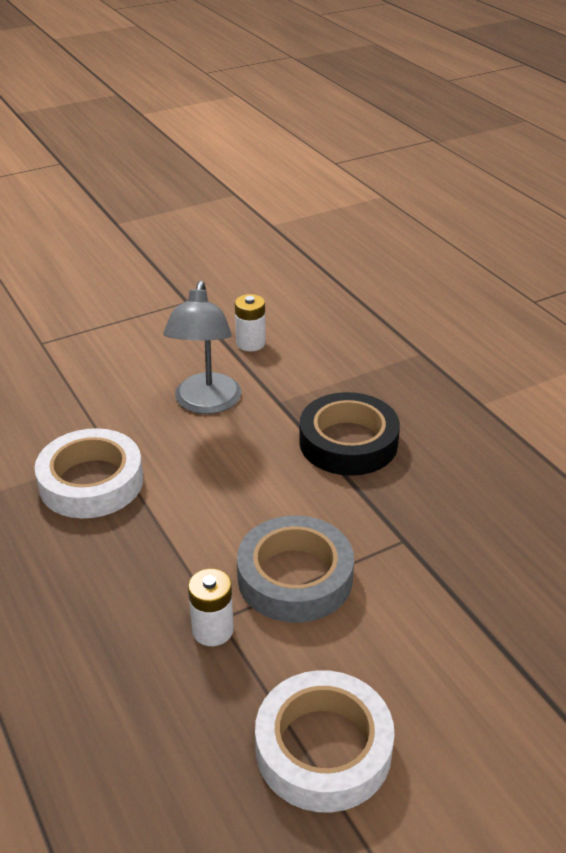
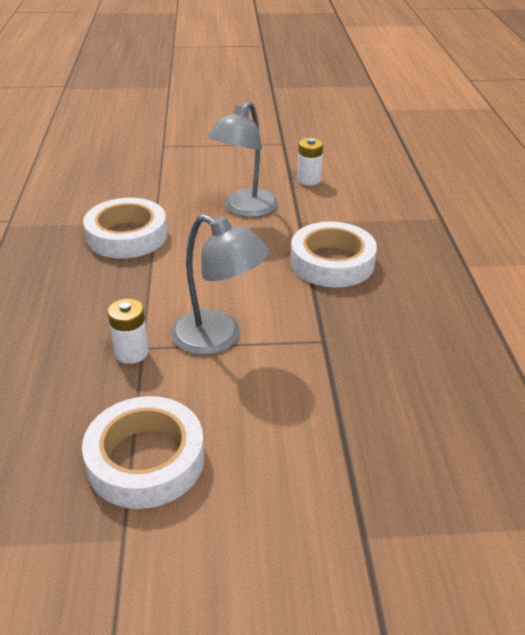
camera: 25 degrees right, 0 degrees up
grey tape [237,515,354,623] -> grey lamp [171,214,270,355]
black tape [299,392,400,476] -> white tape [290,221,377,287]

